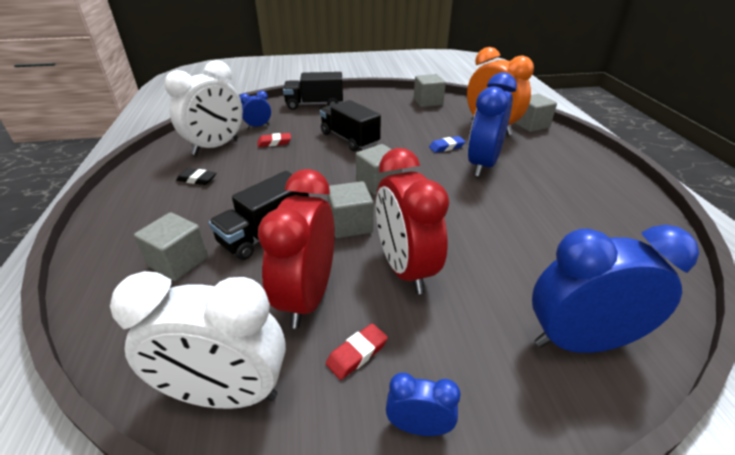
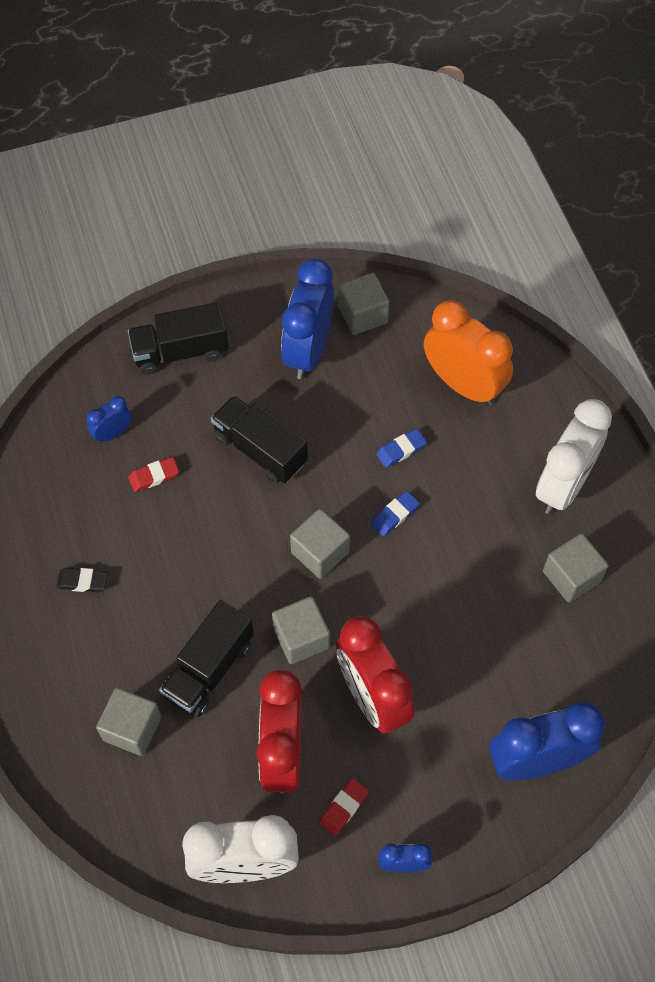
camera: 10 degrees left, 25 degrees up
white clock [164,60,243,155] -> white clock moved to [536,399,612,514]
blue clock [468,72,517,177] -> blue clock moved to [281,258,334,379]
grey cube [515,94,557,132] -> grey cube moved to [543,533,609,603]
none -> blue eraser [371,491,419,536]

